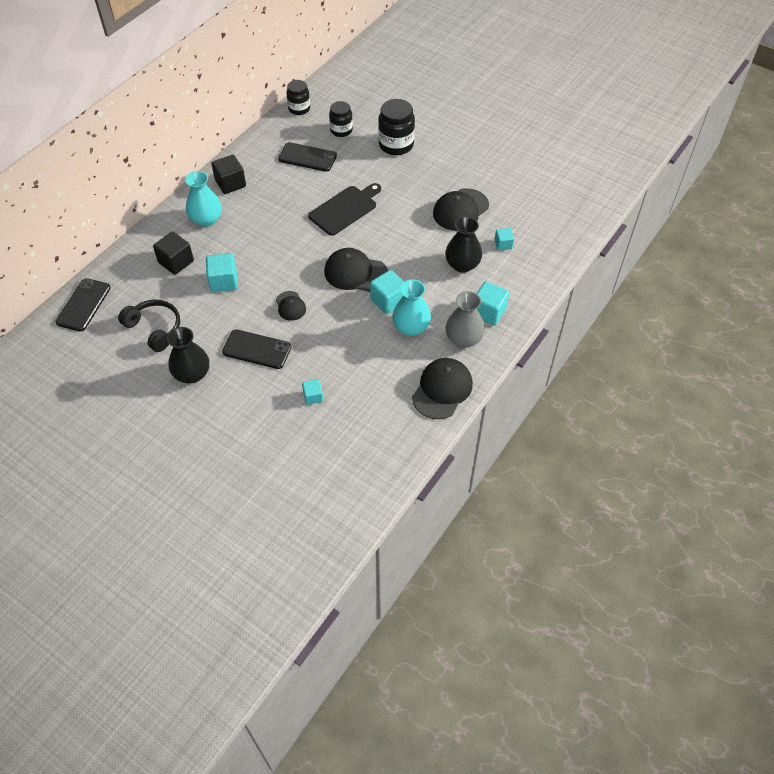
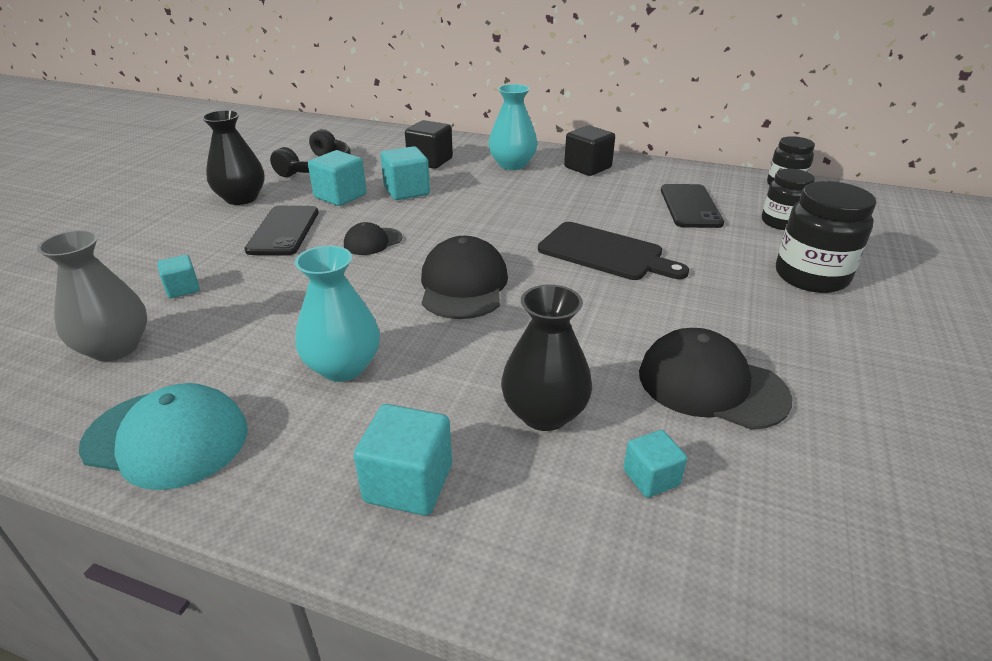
camera: 75 degrees right, 20 degrees down
black phone [55,278,111,332] -> none
turquoise cube [370,270,404,314] -> turquoise cube moved to [308,150,366,206]
black cap [412,358,473,419] -> turquoise cap [79,383,248,490]
grey vase [445,291,485,348] -> grey vase moved to [37,230,147,361]

